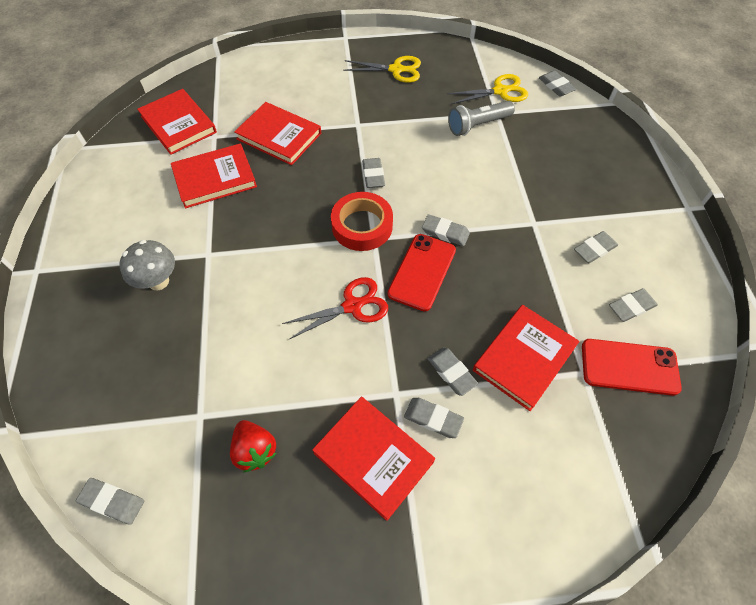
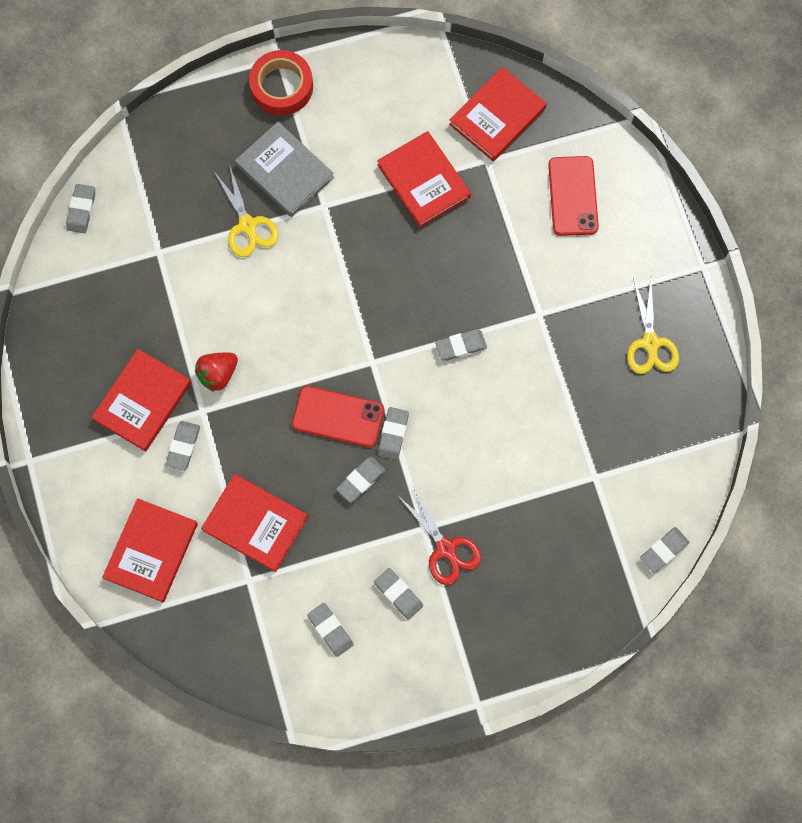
camera: 80 degrees right, 15 degrees up
grey mushroom [119,240,175,290] -> grey book [235,122,334,217]
red strawberry [230,420,277,472] -> red strawberry moved to [195,353,238,392]
red book [234,102,321,165] -> red book moved to [102,498,198,602]
red scissors [282,277,388,340] -> red scissors moved to [397,486,481,585]
red tape [331,192,393,251] -> red tape moved to [249,50,313,115]
grey eraser [427,347,478,396] -> grey eraser moved to [336,456,385,503]
yellow scissors [447,74,528,104] -> yellow scissors moved to [213,164,278,257]
grey flashlight [448,101,515,136] -> none
red phone [582,339,682,396] -> red phone moved to [548,156,599,236]

